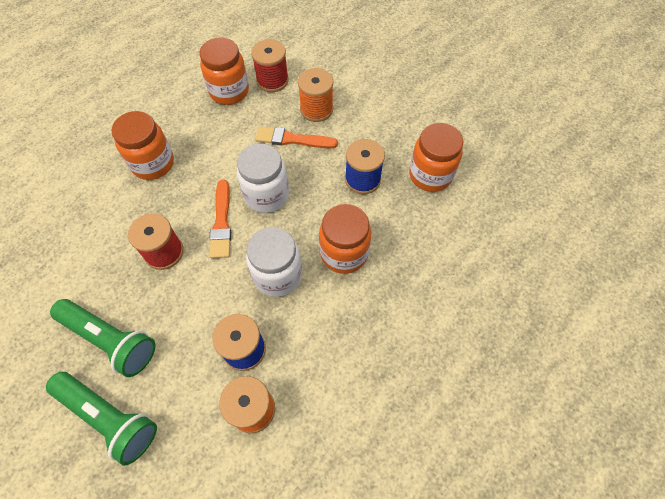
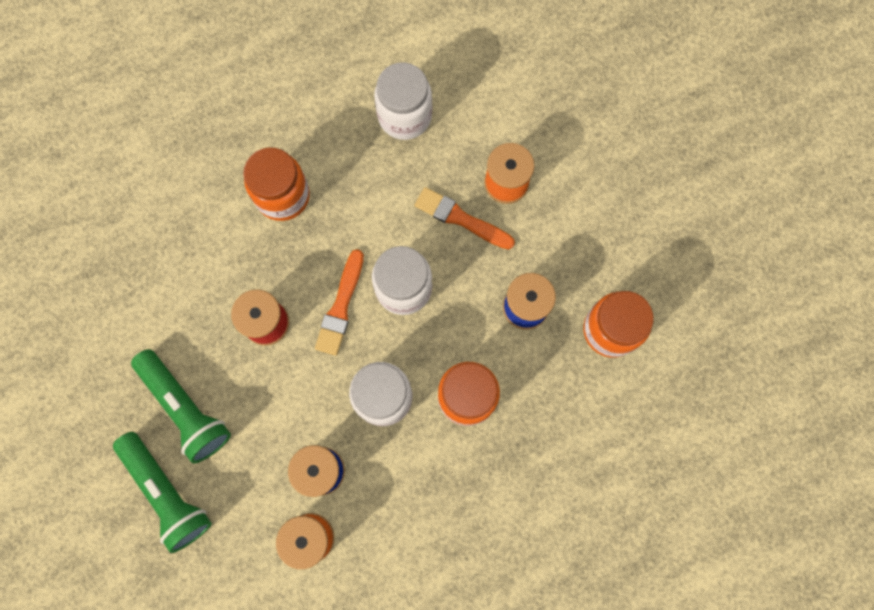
camera: 20 degrees right, 15 degrees up
orange jar [200,37,249,105] -> white jar [374,62,432,140]
red spool [251,39,289,92] -> none

